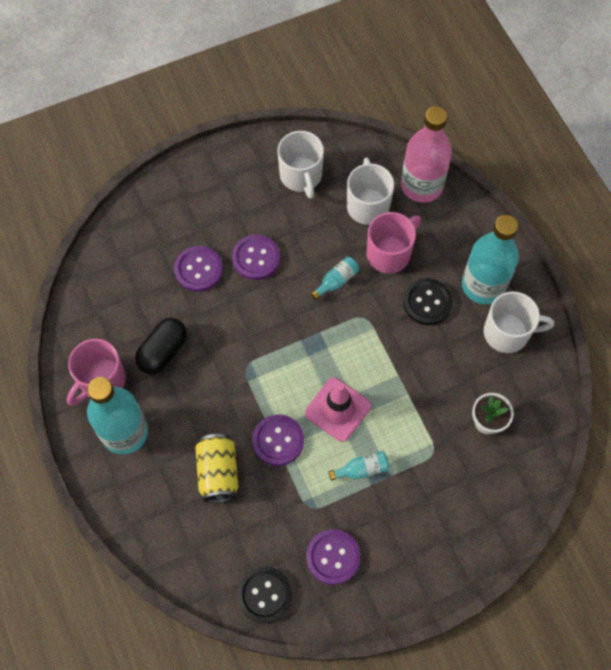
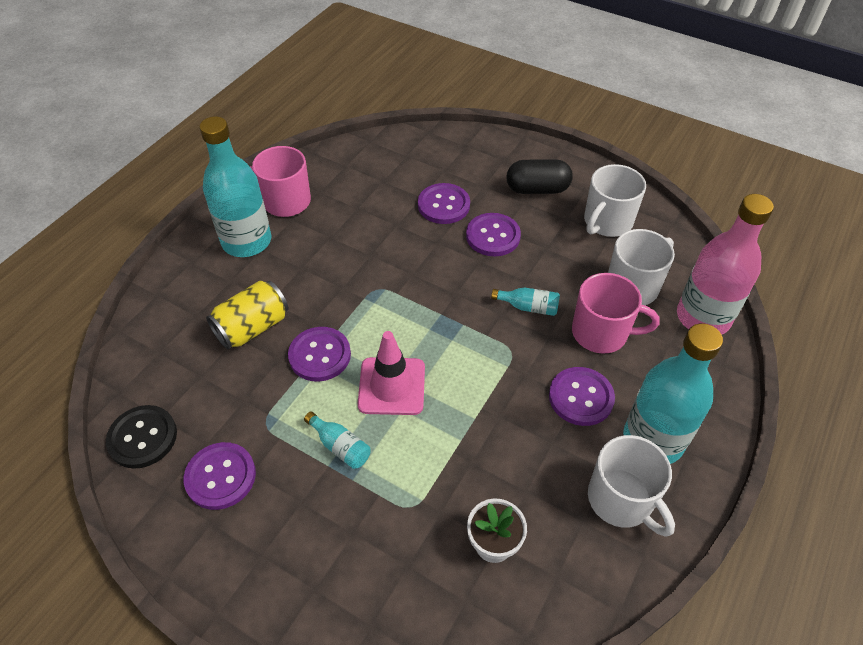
camera: 55 degrees right, 15 degrees down
black capsule [135,318,187,375] -> black capsule moved to [506,159,573,194]
black button [403,278,453,325] -> purple button [549,367,615,426]

